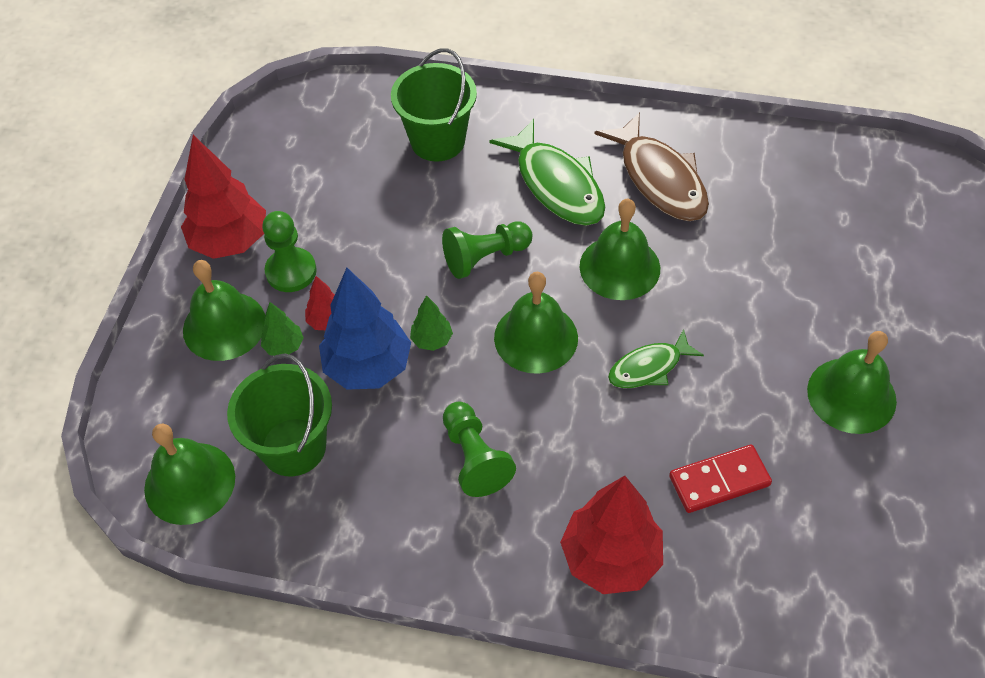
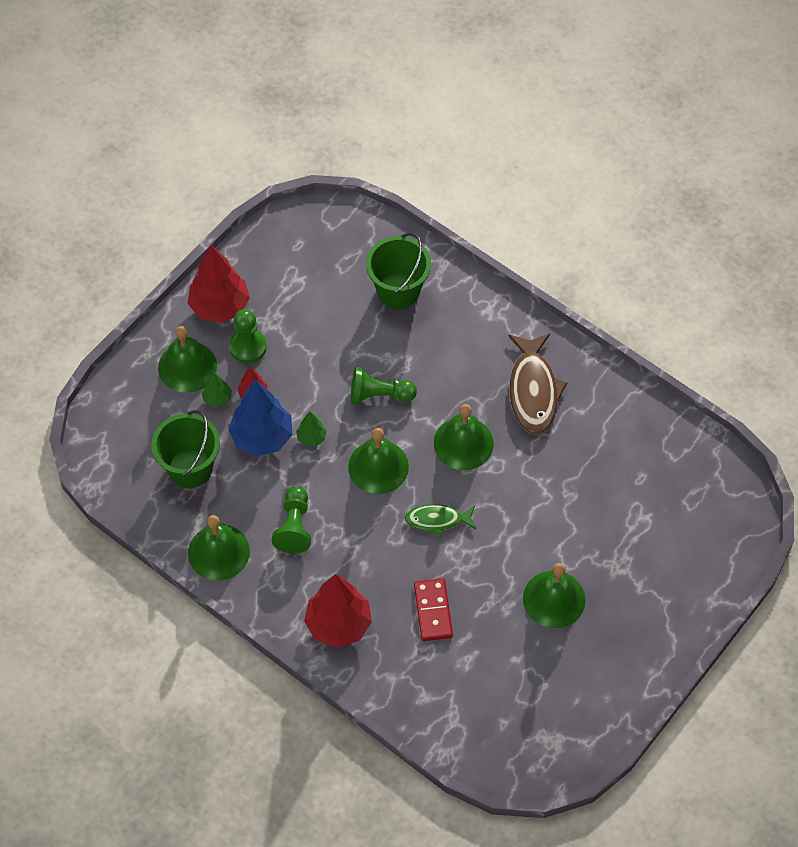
camera: 25 degrees right, 5 degrees up
green bell [144,423,235,525] -> green bell moved to [188,515,250,581]
green fish [490,119,605,226] -> none
red domino [669,445,772,513] -> red domino turned 75 degrees clockwise [414,578,453,641]

